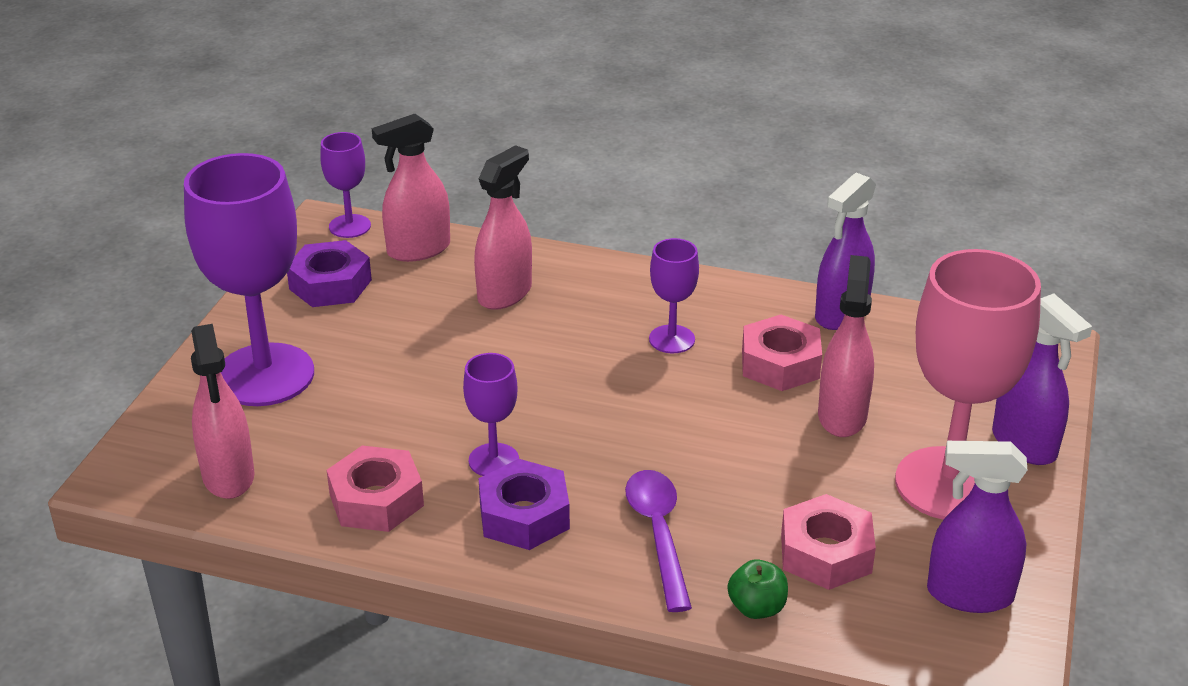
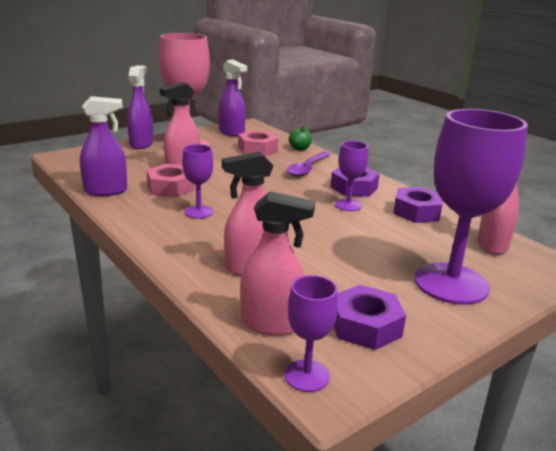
camera: 145 degrees left, 10 degrees down
pink nut [327,445,424,532] -> purple nut [393,187,443,223]

